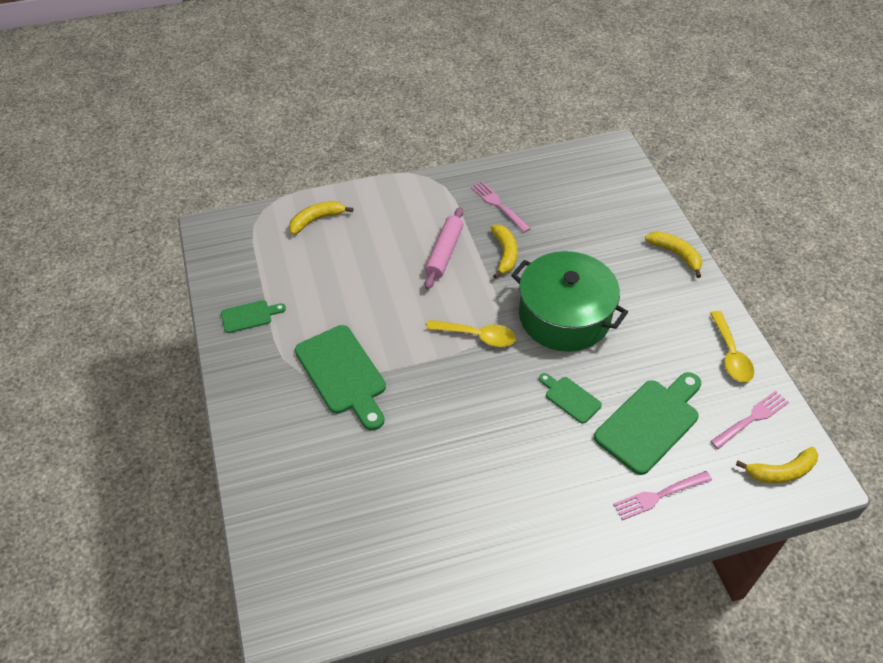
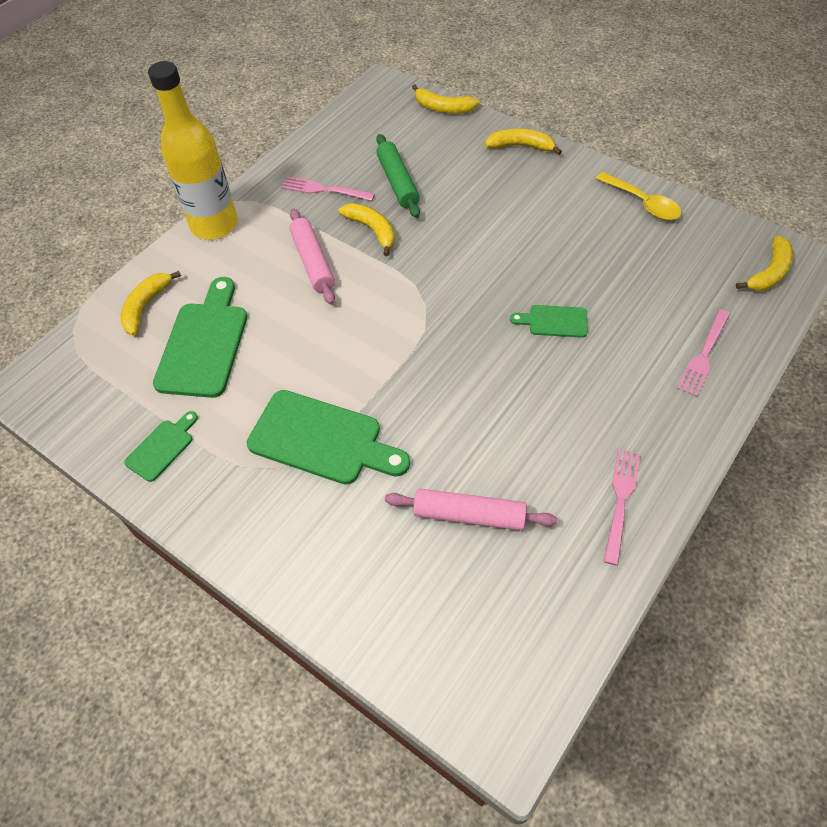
camera: 35 degrees left, 5 degrees up
yellow spoon [426,320,516,347] -> none
green pot [511,251,628,352] -> none
green cutting board [594,372,701,475] -> green cutting board moved to [153,277,247,398]
pink fork [710,391,789,449] -> pink fork moved to [603,449,641,566]
none -> yellow bottle [148,61,238,239]
none -> green rolling pin [376,134,420,218]
none -> pink rolling pin [385,488,557,531]
none -> yellow banana [412,84,479,114]

